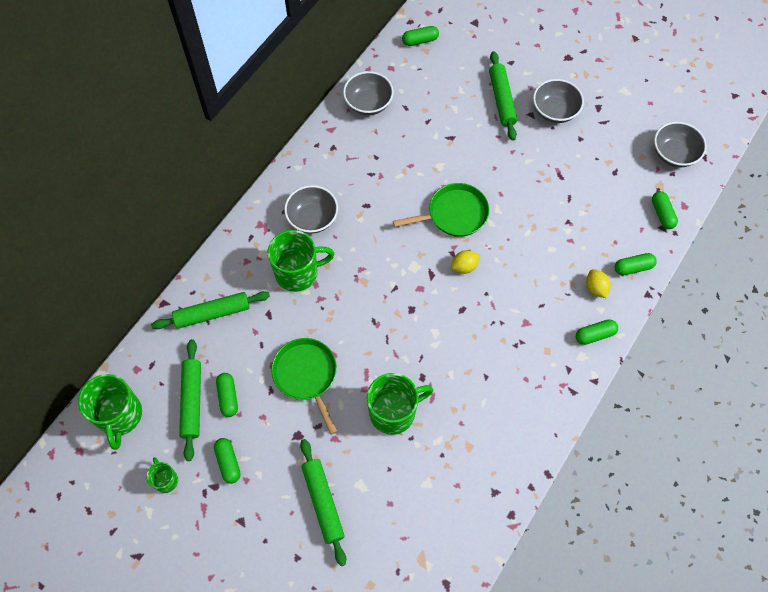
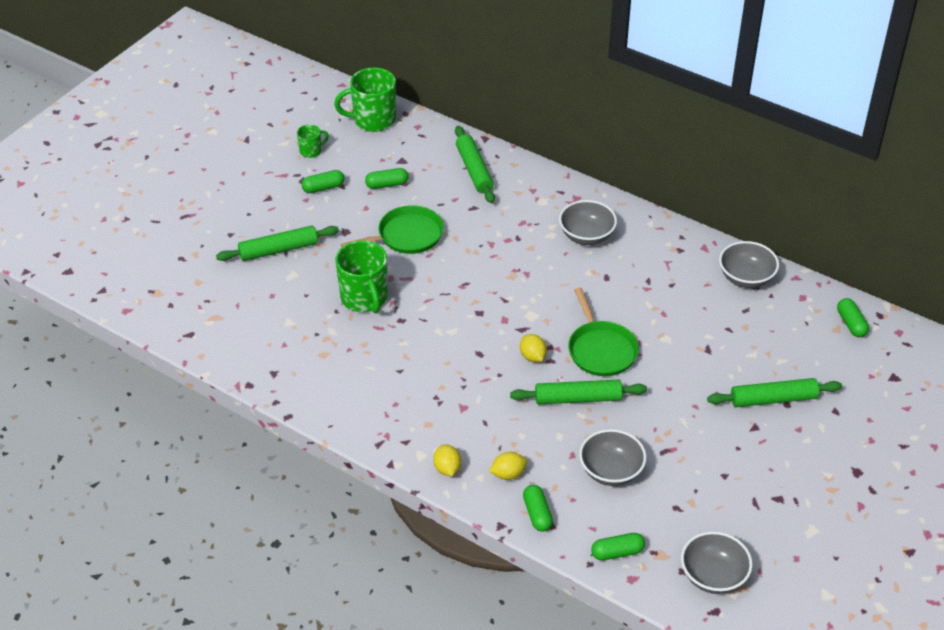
camera: 90 degrees right, 20 degrees down
green rolling pin [179,339,201,461] -> green rolling pin moved to [510,380,647,405]
green mug [268,230,334,292] -> none
grey bowl [533,79,584,123] -> grey bowl moved to [579,429,647,486]
green capsule [576,319,618,345] -> yellow lemon [433,444,461,476]

